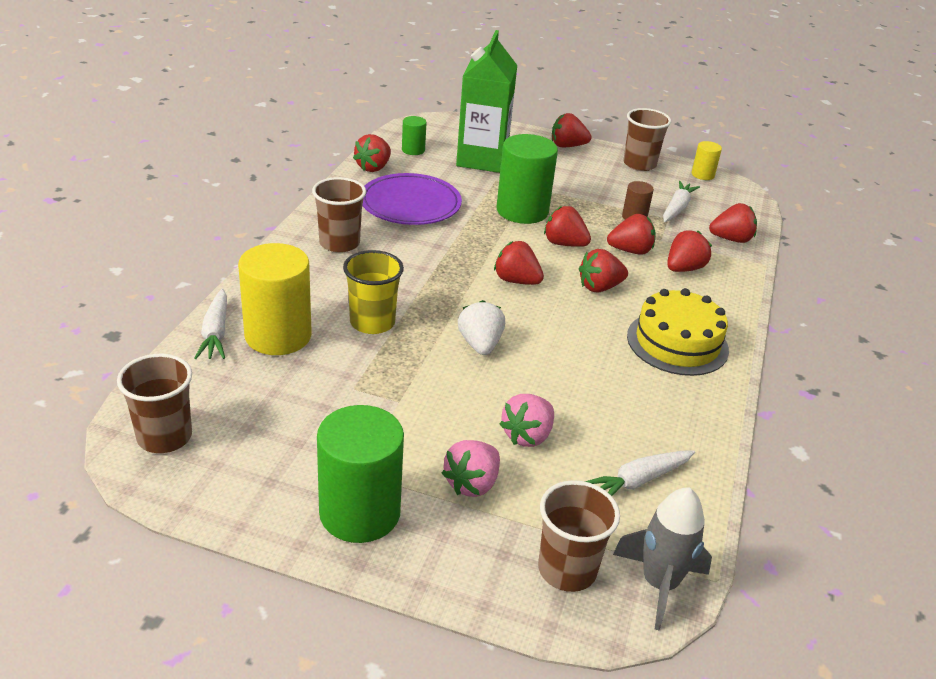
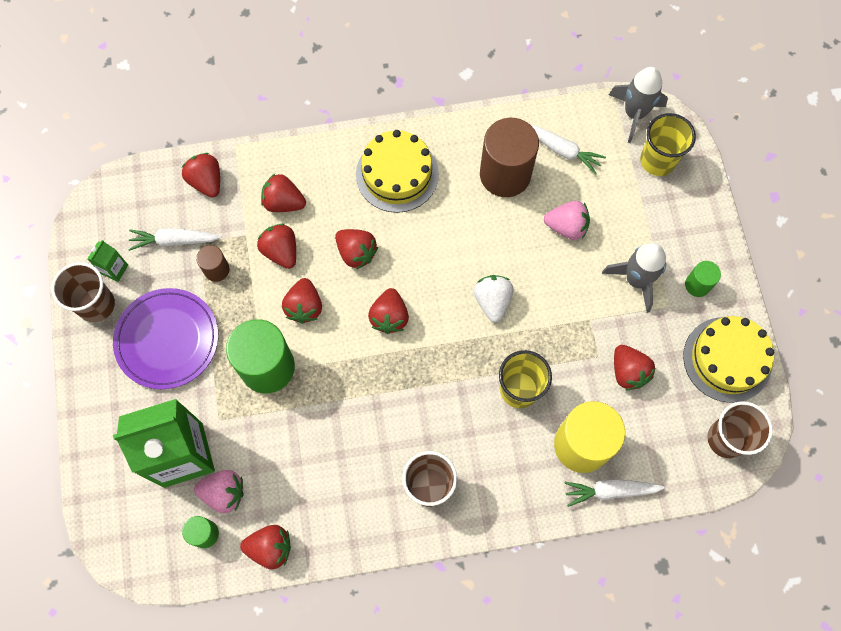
camera: 115 degrees left, 35 degrees up
white carrot [195,289,227,359] -> white carrot turned 150 degrees counterclockwise [564,479,666,507]
green cylinder [317,405,404,543] -> green cylinder [685,261,721,297], size x0.48
purple plate [362,173,462,225] -> purple plate moved to [113,288,218,389]
pink strawberry [442,440,500,497] -> pink strawberry moved to [194,470,243,513]
white strawberry [458,300,505,355] -> white strawberry turned 120 degrees clockwise [473,275,514,322]
brown cup [538,480,620,592] -> yellow cup [640,113,696,176]
red strawberry [552,113,591,147] -> red strawberry moved to [614,345,655,390]
yellow cylinder [692,141,722,180] -> none
none -> green carton [87,240,128,282]
none -> brown cylinder [480,118,539,197]
none -> grey rocket [602,243,666,313]
none -> yellow cake [683,316,774,403]

